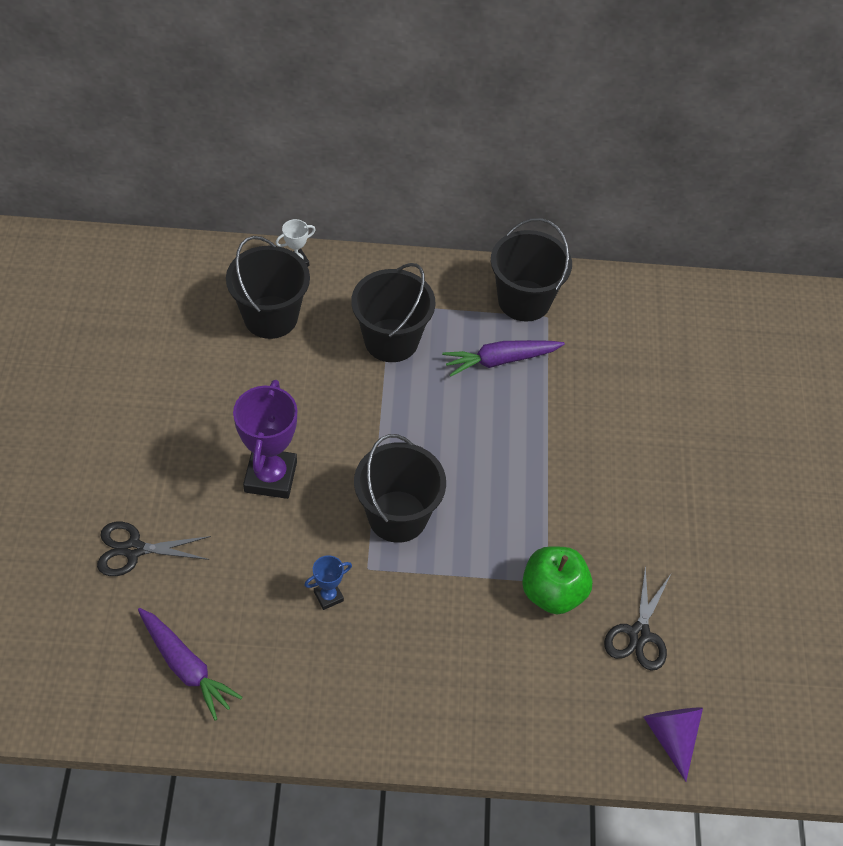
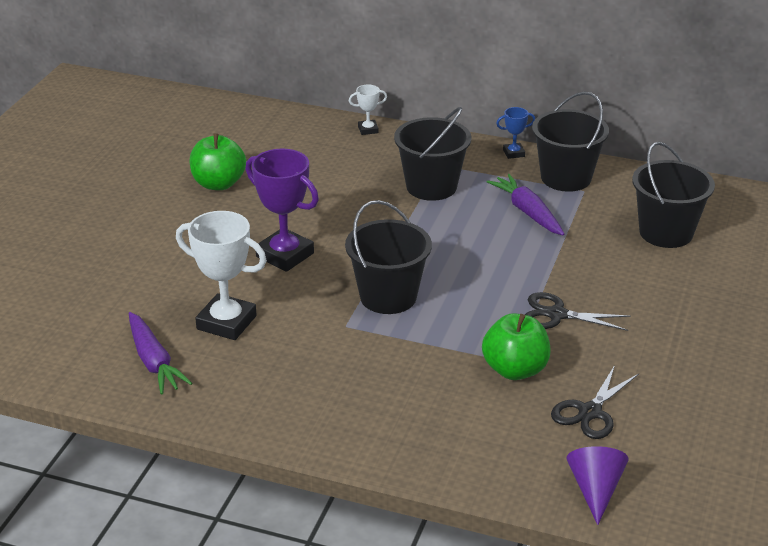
camera: 20 degrees right, 20 degrees down
black scissors [97,521,211,576] -> black scissors moved to [525,292,630,331]
black bucket [226,236,310,339] -> black bucket moved to [632,142,715,248]
purple trophy [233,380,297,499] -> purple trophy turned 75 degrees counterclockwise [245,149,319,272]
blue trophy [304,555,352,610] -> blue trophy moved to [496,107,535,159]
purple carrot [442,340,565,377] -> purple carrot turned 60 degrees clockwise [487,174,564,235]
none -> white trophy [176,211,267,340]
none -> green apple [189,133,246,190]

